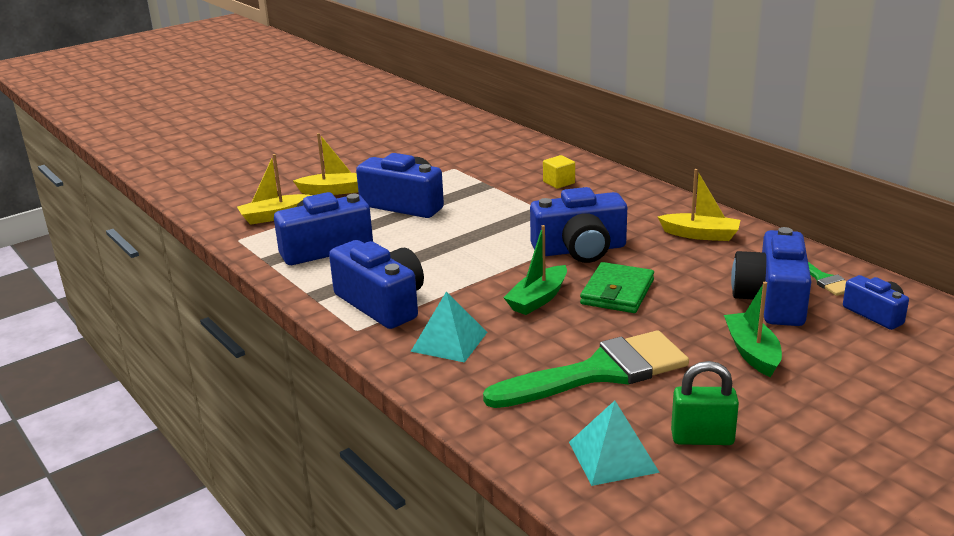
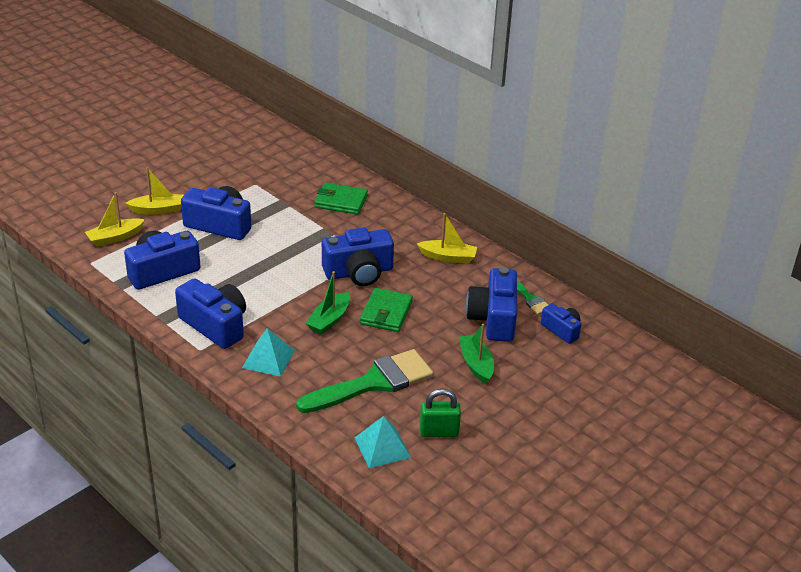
camera: 10 degrees left, 10 degrees up
yellow cube [543,155,575,189] -> green wallet [315,183,368,214]

